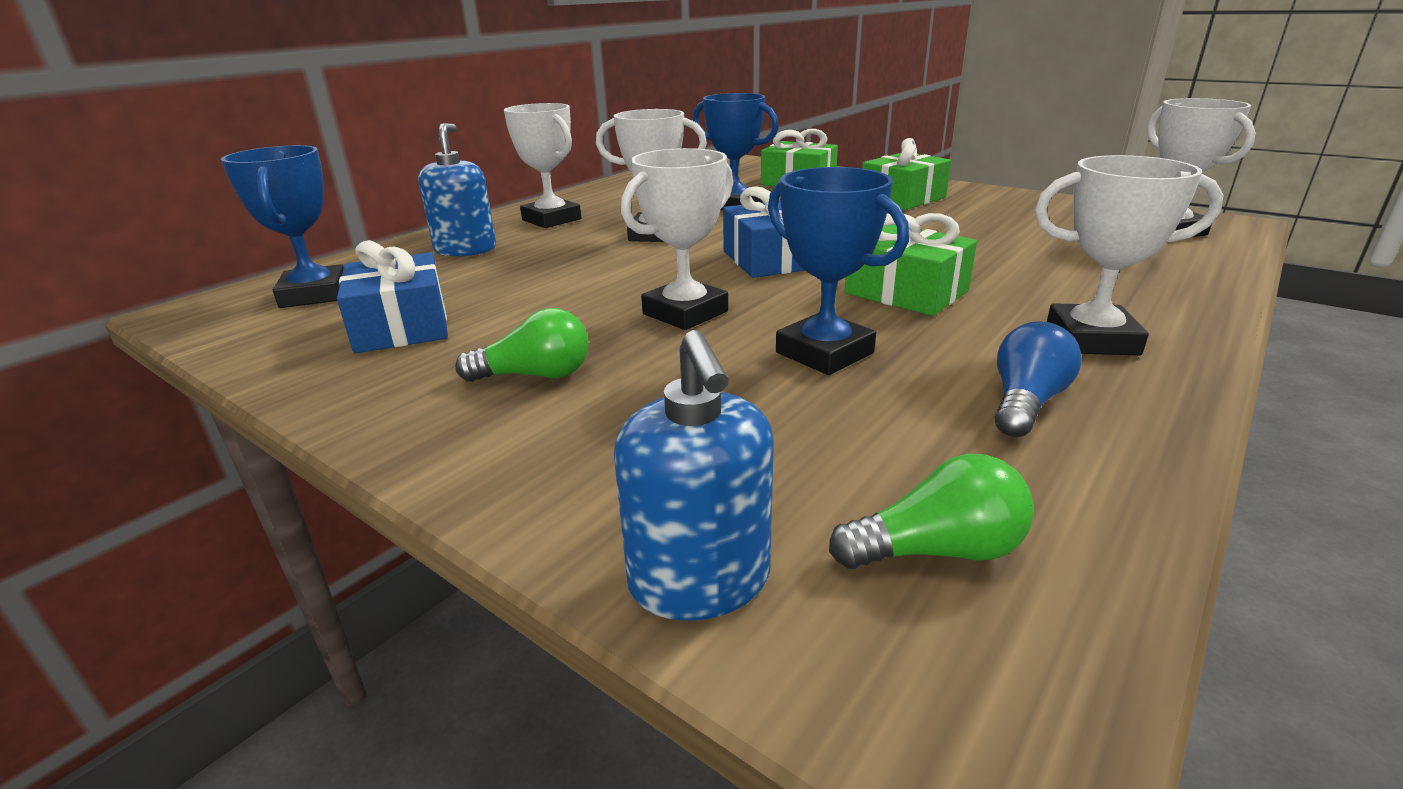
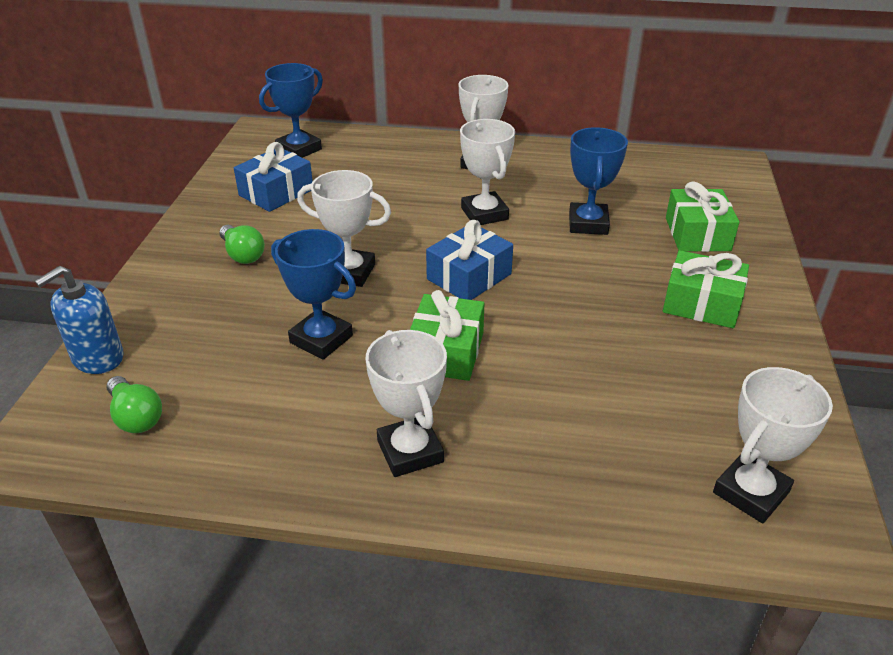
camera: 60 degrees right, 10 degrees up
blue soap dispenser [418,124,496,257] -> none
blue trophy [768,167,909,375] -> blue trophy turned 75 degrees counterclockwise [271,229,356,360]
blue light bulb [995,321,1082,437] -> none

